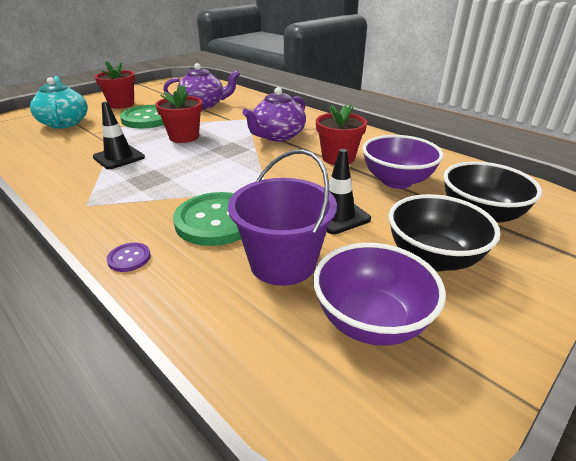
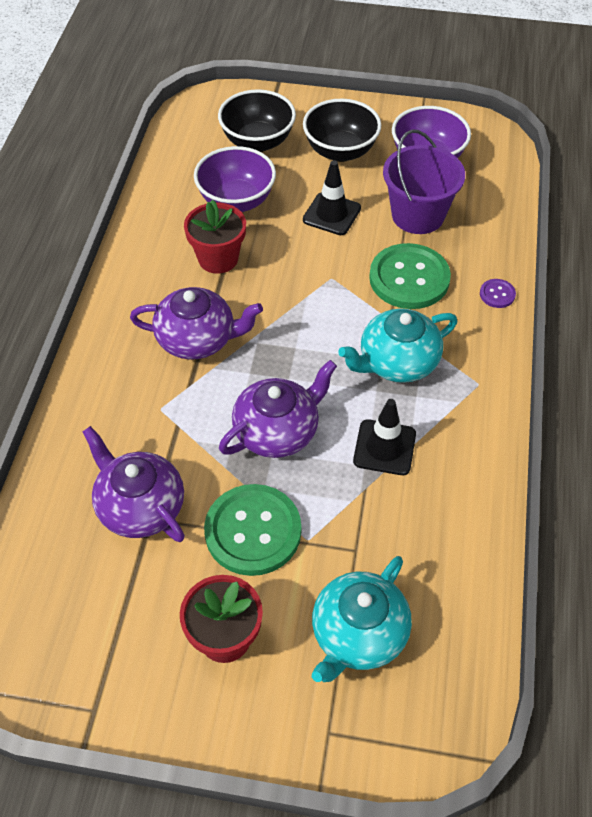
camera: 125 degrees left, 20 degrees up
red flower pot [155,84,203,143] -> purple teapot [219,360,337,458]
none -> turquoise teapot [338,309,457,383]

